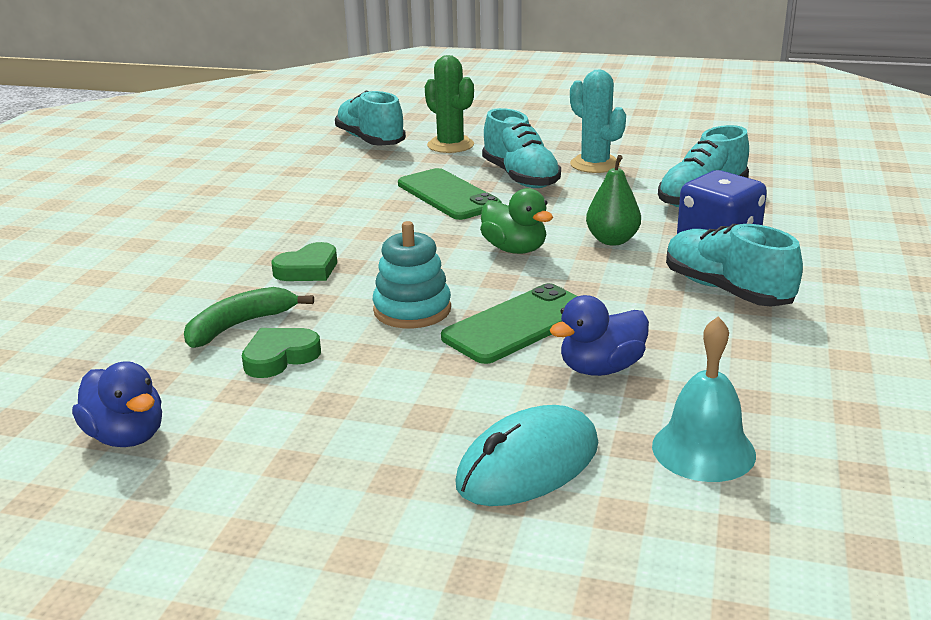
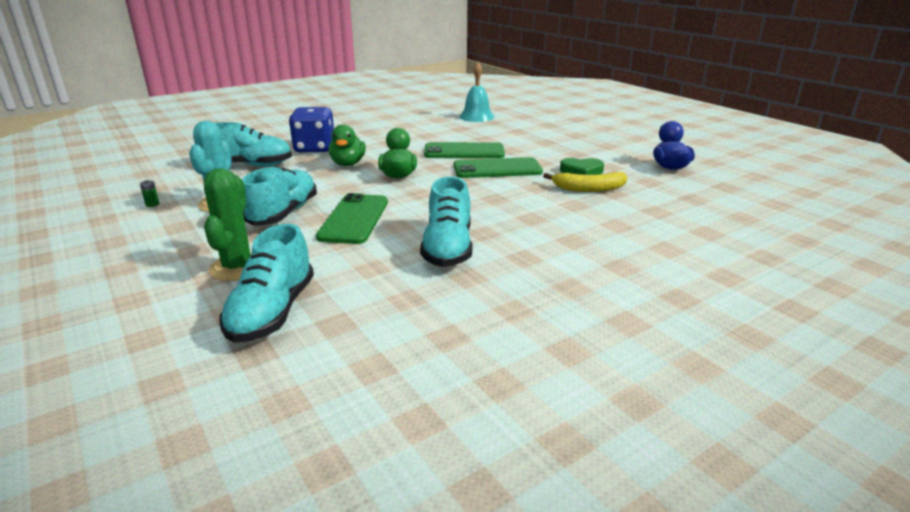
camera: 140 degrees left, 0 degrees up
green banana [184,287,314,348] -> yellow banana [543,172,627,192]
green heart [271,242,337,281] -> none
turquoise stacking toy [373,221,451,328] -> green phone [454,157,543,178]
turquoise mouse [456,405,598,506] -> none
blue duck [549,295,649,376] -> none
green pear [586,155,641,246] -> green duck [328,124,366,166]
turquoise shoe [666,224,803,307] -> turquoise shoe moved to [420,176,473,267]
none -> green battery [140,180,160,207]

